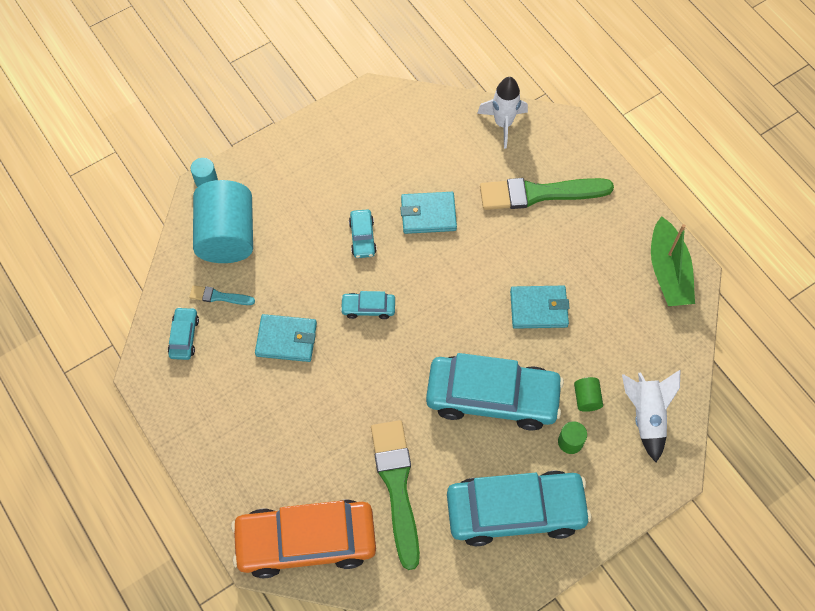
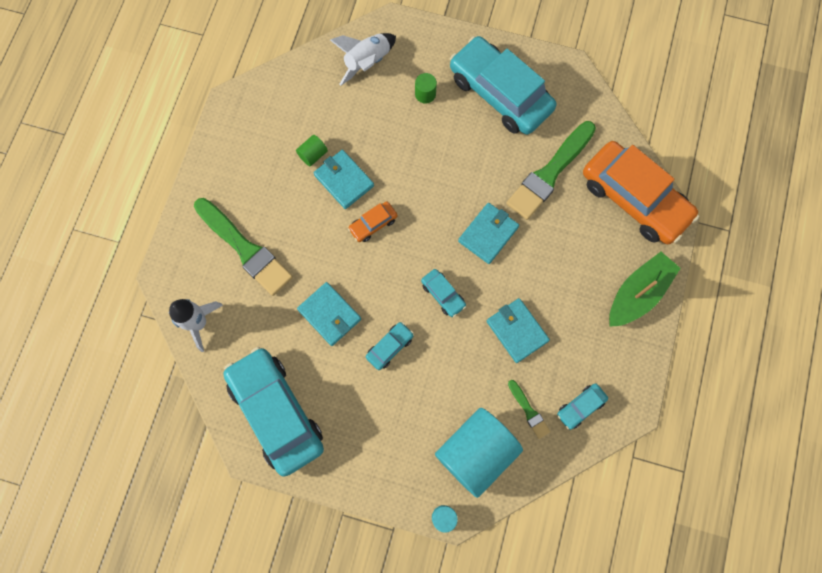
camera: 130 degrees left, 10 degrees up
turquoise brush [189,285,255,305] -> green brush [508,380,550,439]
turquoise car [426,353,564,431] -> turquoise car moved to [223,347,324,476]
green cylinder [574,377,603,412] -> green cylinder moved to [296,135,328,166]
green boat [651,216,695,306] -> green boat moved to [609,252,681,327]
none -> orange car [348,202,398,242]
none -> turquoise wallet [458,203,519,264]

